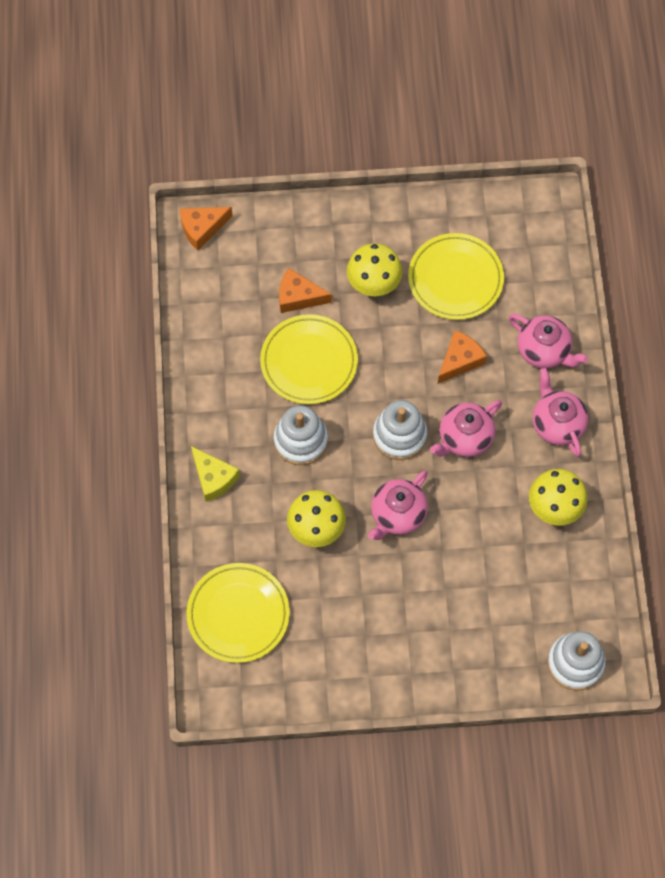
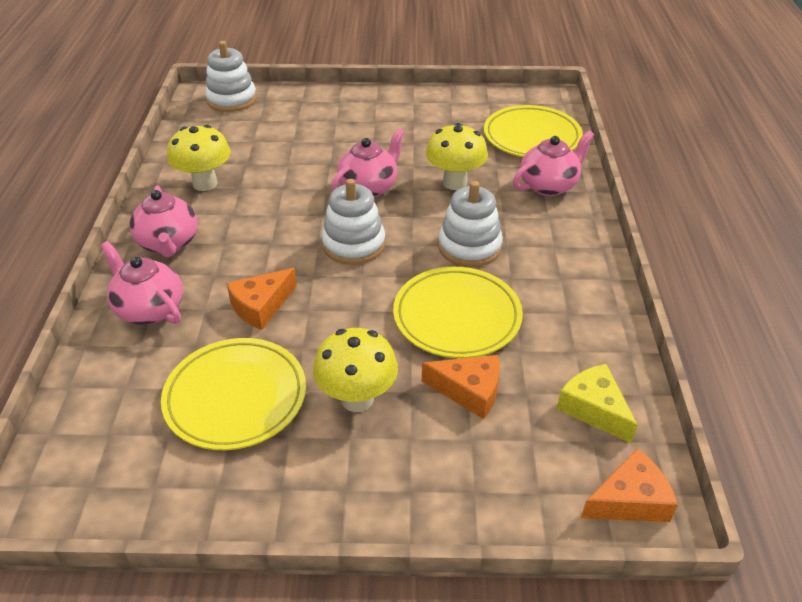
camera: 175 degrees left, 25 degrees down
yellow cheese [191,446,240,502] -> yellow cheese moved to [557,364,638,443]
pink teapot [430,400,502,457] -> pink teapot moved to [513,131,594,196]

